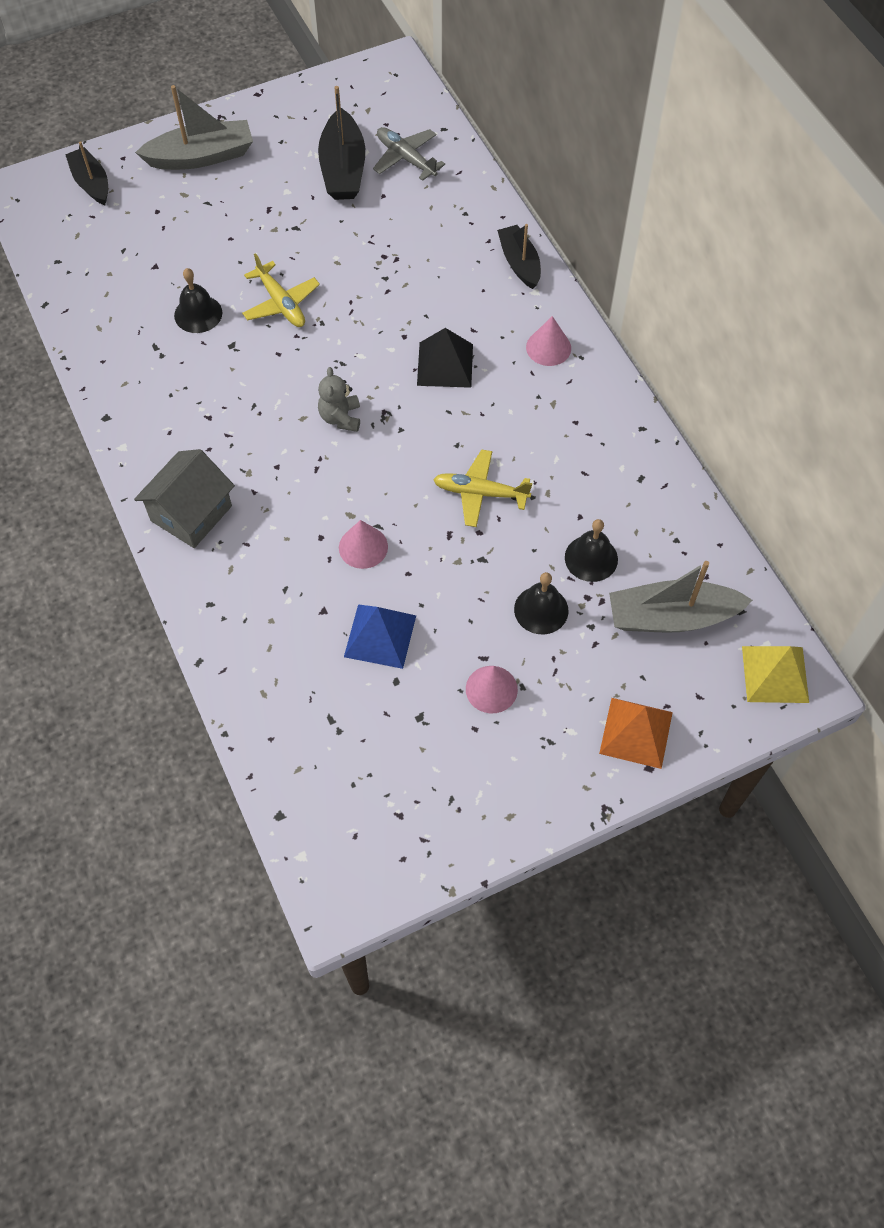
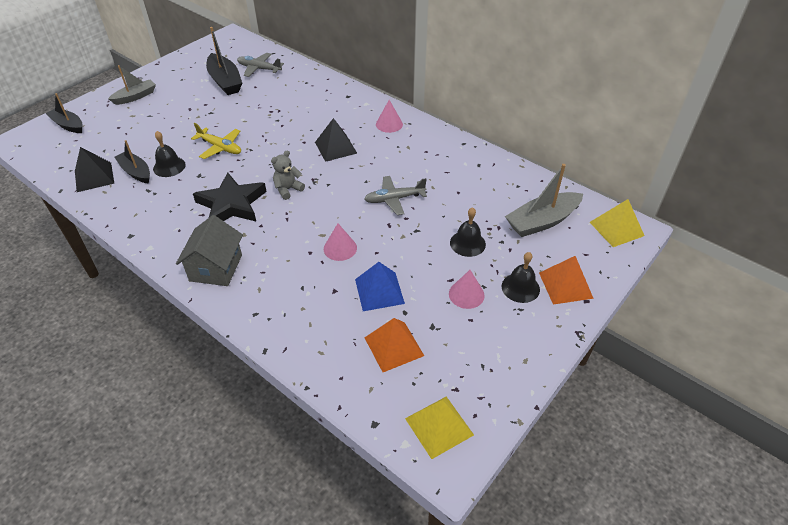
camera: 25 degrees left, 15 degrees down
grey boat [135,85,253,170] -> grey boat [108,65,156,105], size x0.66
grey teddy bear [318,367,360,432] -> grey teddy bear turned 75 degrees clockwise [271,150,305,200]
yellow plane [433,449,532,527] -> grey plane [364,176,427,215]
black boat [497,224,541,289] -> black boat moved to [115,140,150,184]
black bell [565,519,618,582] -> black bell moved to [502,252,540,303]
none -> black pyramid [75,147,114,192]
none -> black star [193,172,267,221]
none -> orange pyramid [365,318,424,372]
none -> yellow pyramid [405,396,474,459]

